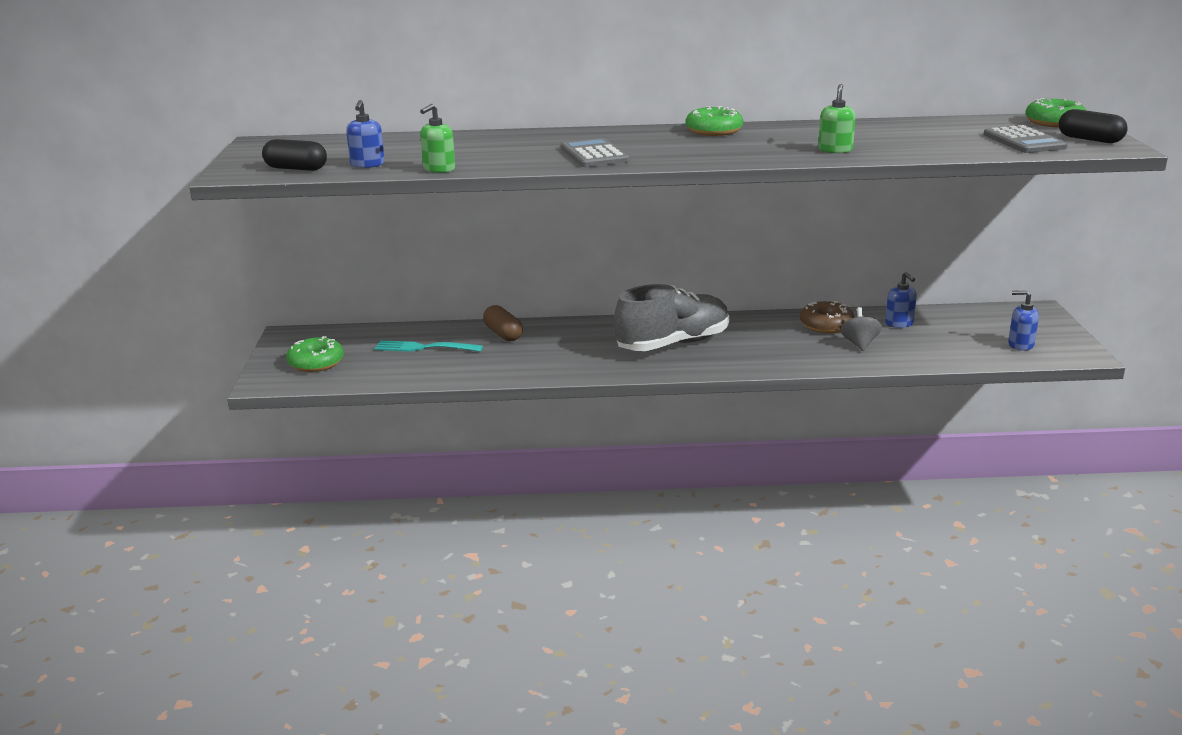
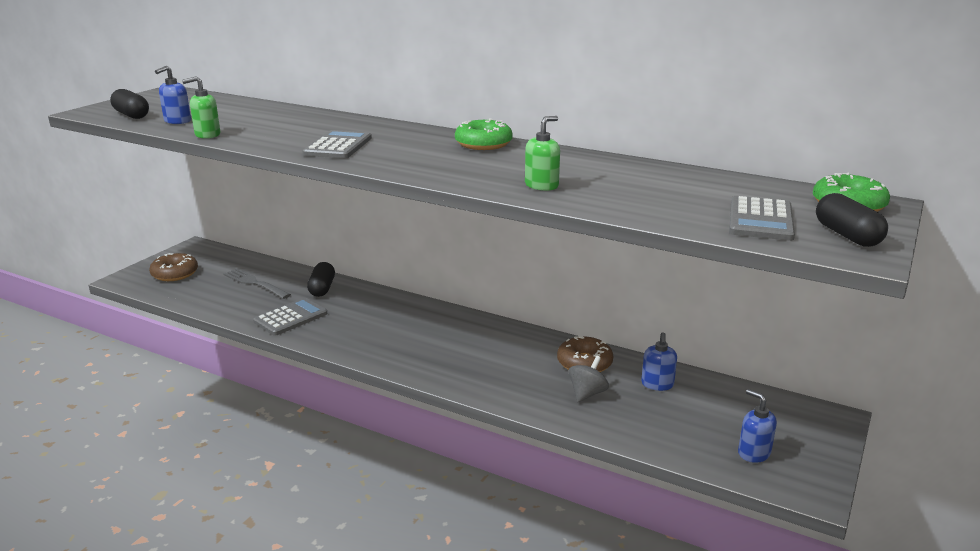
camera: 30 degrees right, 0 degrees up
green donut [286,336,344,372] -> brown donut [149,253,198,281]
turquoise fork [375,340,483,352] -> grey fork [224,268,291,299]
brown capsule [483,305,523,341] -> black capsule [307,262,335,297]
grey shoe [614,284,729,351] -> none
none -> grey calculator [253,298,327,336]

